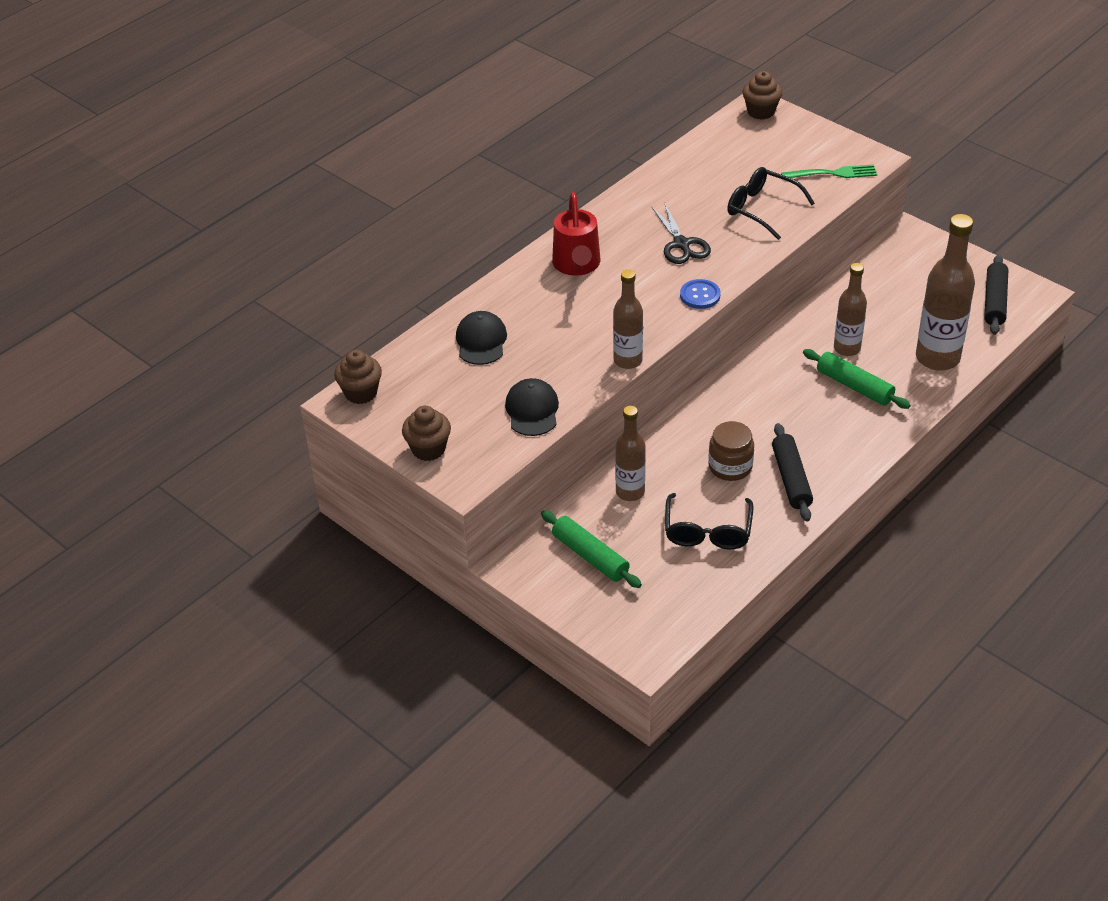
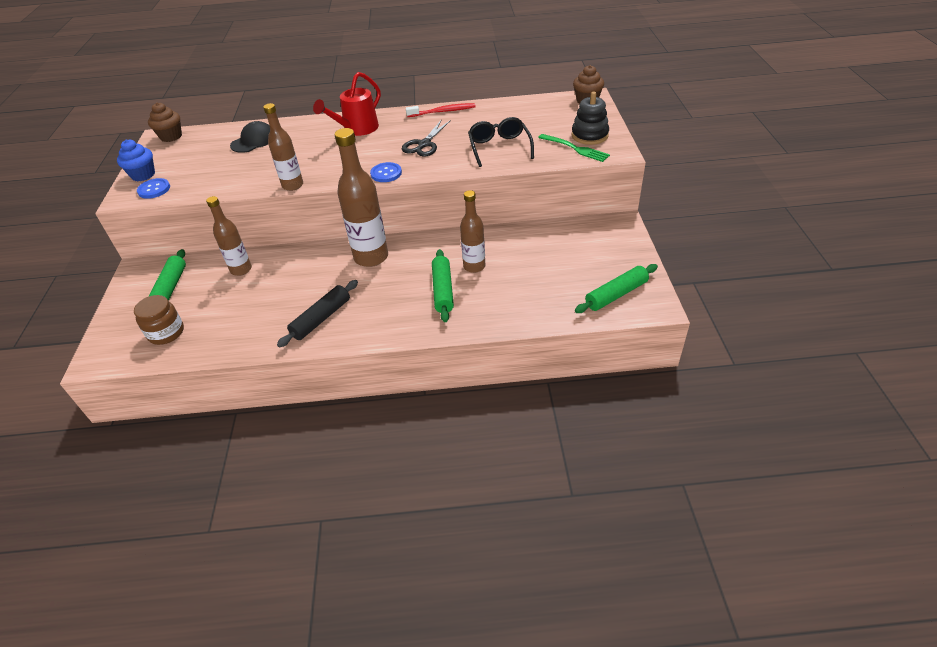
camera: 45 degrees right, 0 degrees up
brown cupcake [402,406,451,461] -> blue cupcake [117,139,155,181]
black cap [505,378,559,436] -> none
black glasses [665,493,754,549] -> none
brown jar [708,421,754,481] -> brown jar moved to [134,295,184,345]
brown bottle [916,214,975,371] -> brown bottle moved to [335,128,388,267]
black rolling pin [984,254,1008,335] -> green rolling pin [575,264,658,313]
none -> blue button [137,178,170,199]
none -> red toothbrush [406,103,476,117]
none -> black stacking toy [571,92,609,145]

